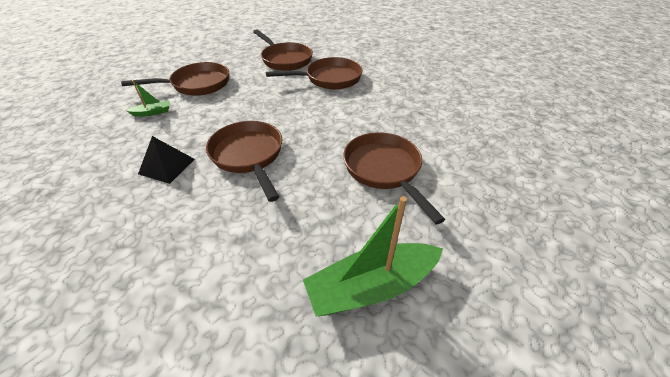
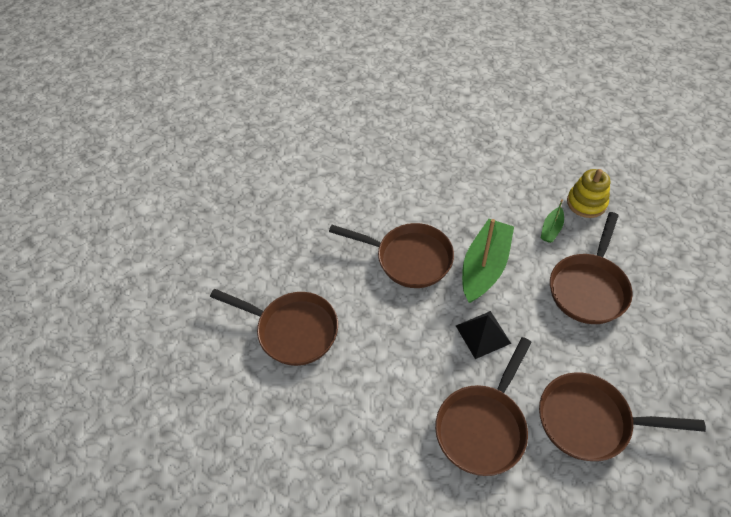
camera: 140 degrees right, 10 degrees up
black pyramid [138,136,195,184] -> black pyramid moved to [456,311,511,359]
green boat [303,196,443,316] -> green boat moved to [462,219,514,303]
none -> yellow stacking toy [567,169,610,218]

